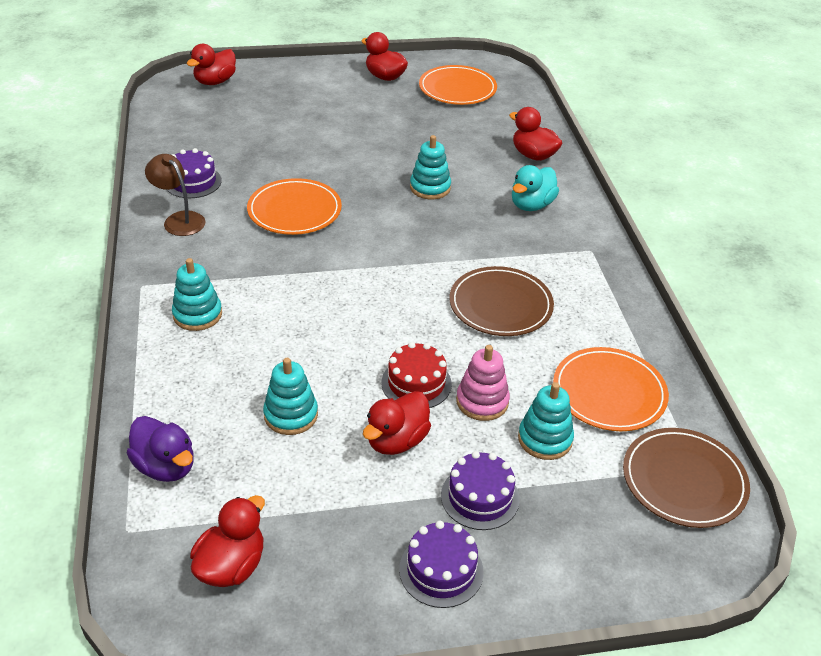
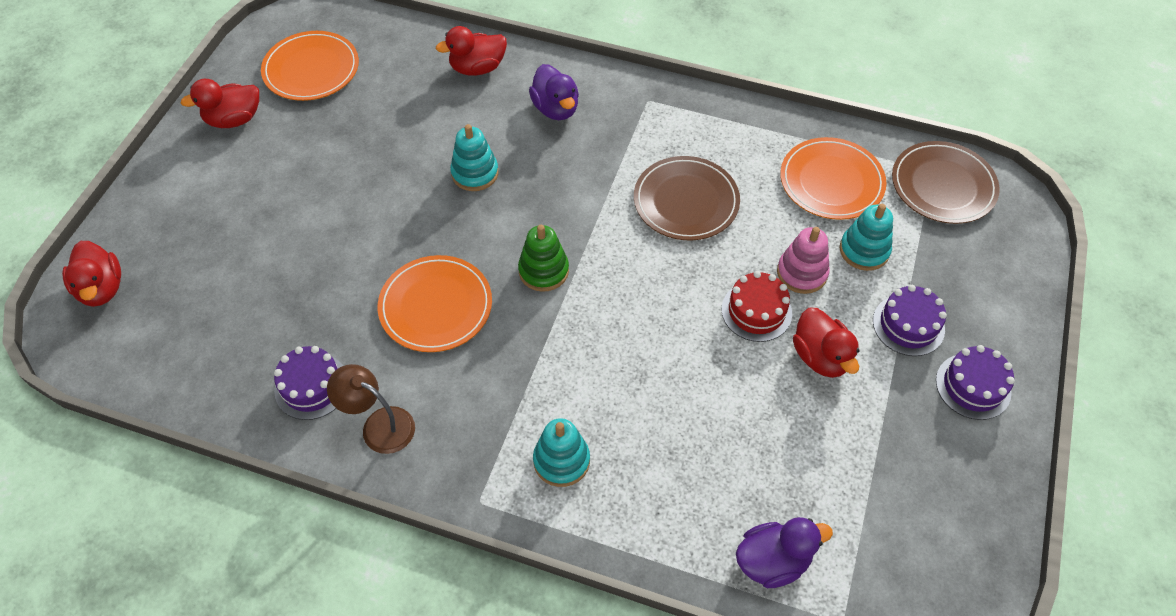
camera: 60 degrees left, 15 degrees up
brown lamp [145,154,205,236] -> brown lamp turned 45 degrees clockwise [327,364,415,454]
red duck [190,495,265,587] -> none
turquoise stacking toy [263,358,318,435] -> none
turquoise duck [512,165,559,211] -> purple duck [529,64,579,120]
none -> green stacking toy [518,225,569,292]

